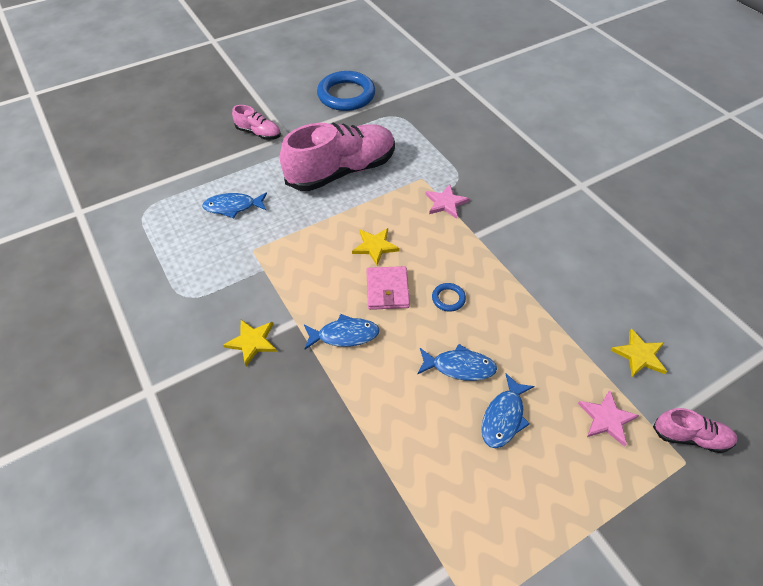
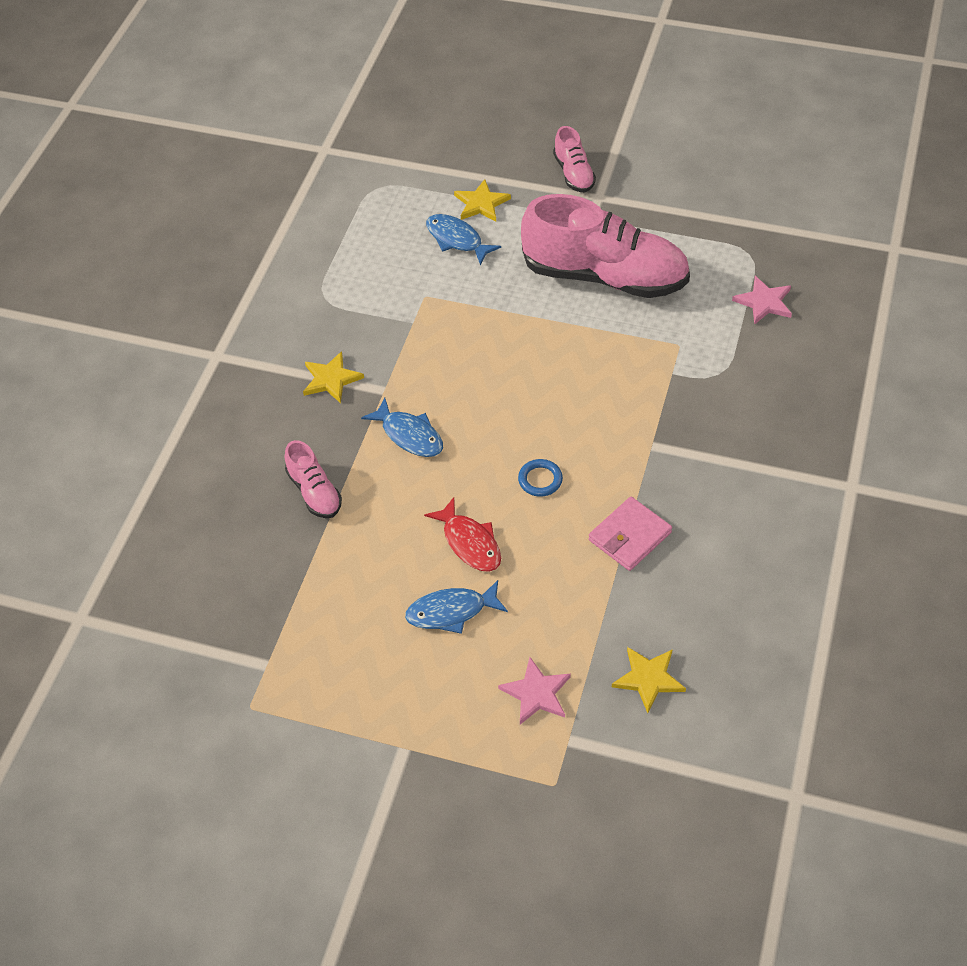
camera: 50 degrees right, 0 degrees up
blue ring [317,71,375,111] -> none
yellow star [352,228,400,265] -> yellow star moved to [454,179,511,222]
pink wallet [366,266,410,310] -> pink wallet moved to [589,497,672,571]
blue fish [417,344,497,381] -> red fish [424,497,501,572]
pink star [425,184,470,219] -> pink star moved to [732,276,792,325]
pink shoe [653,408,737,453] -> pink shoe moved to [285,440,342,518]

